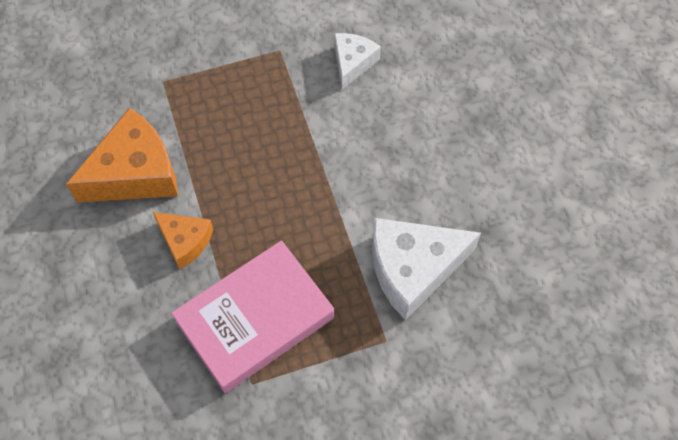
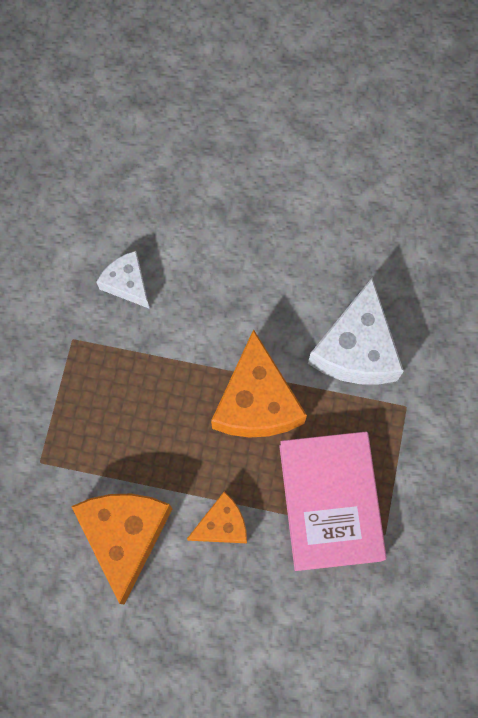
camera: 60 degrees left, 10 degrees up
none -> orange cheese [211,329,307,438]

